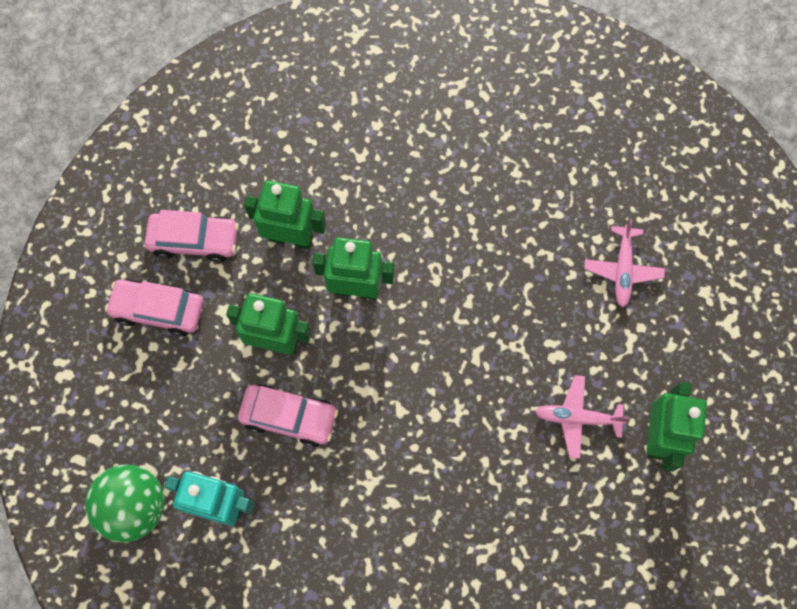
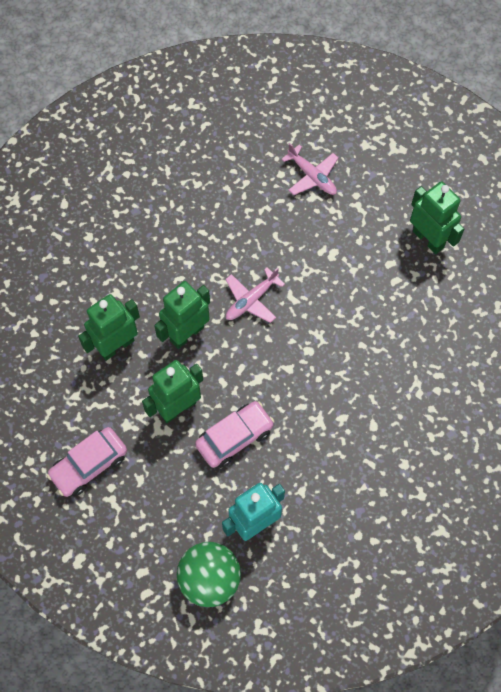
camera: 50 degrees left, 5 degrees down
pink car [145,210,239,262] -> none
pink plane [535,375,630,459] -> pink plane moved to [225,267,285,323]

